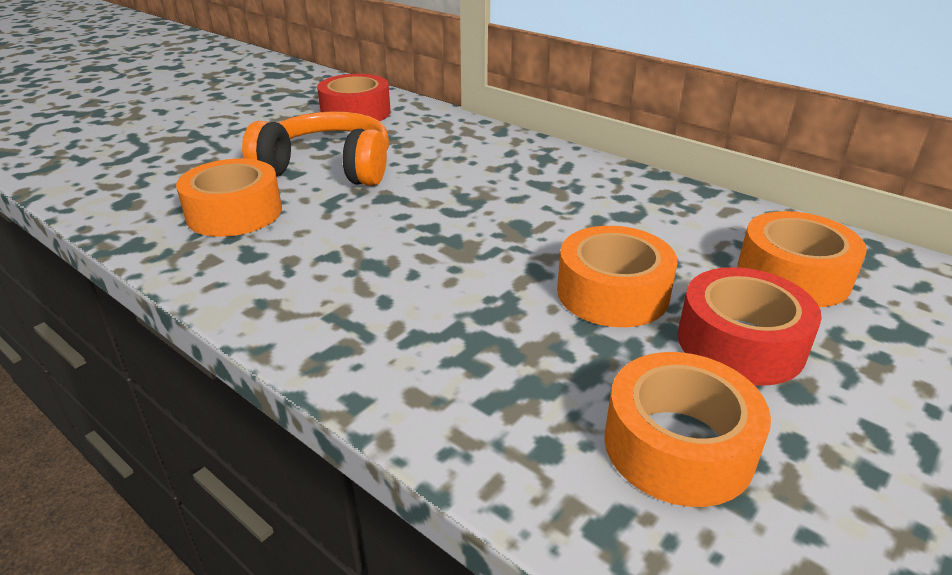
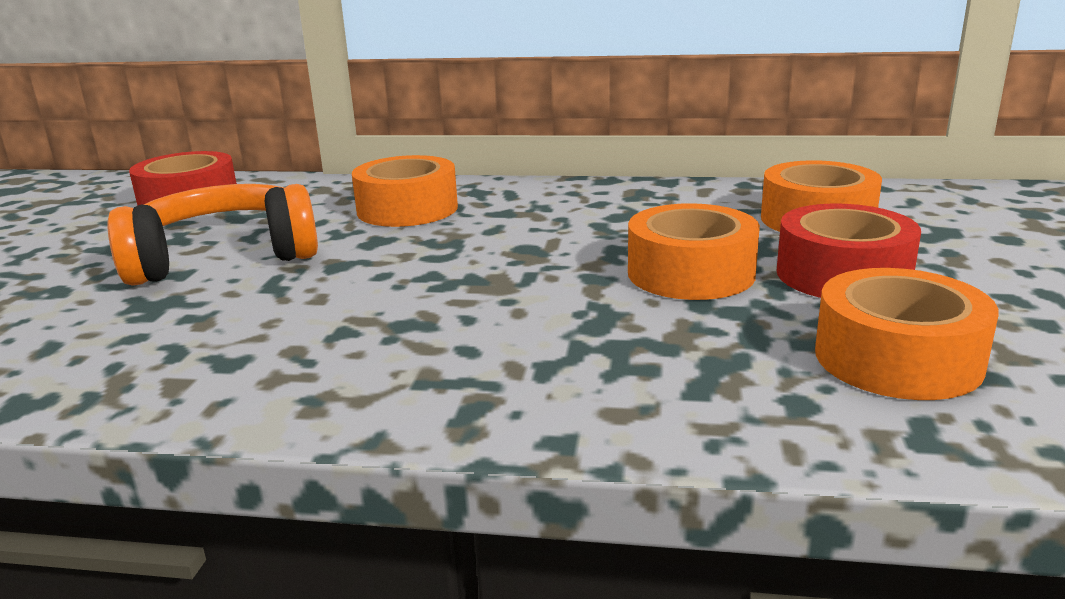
camera: 30 degrees left, 10 degrees down
orange tape [176,159,282,237] -> orange tape moved to [352,155,458,227]

